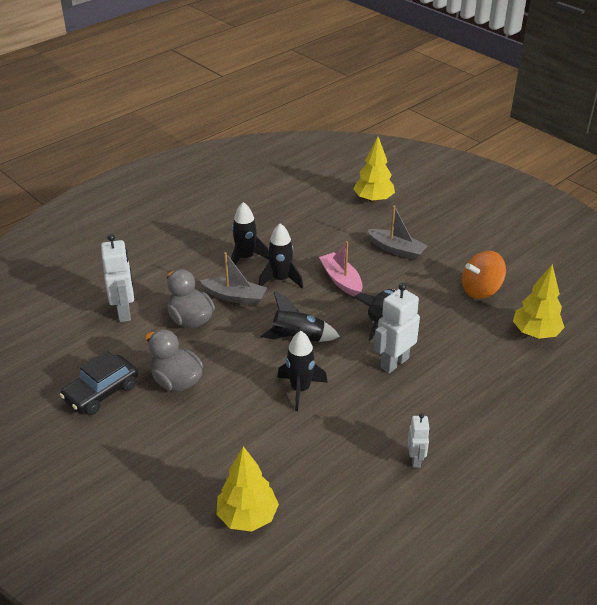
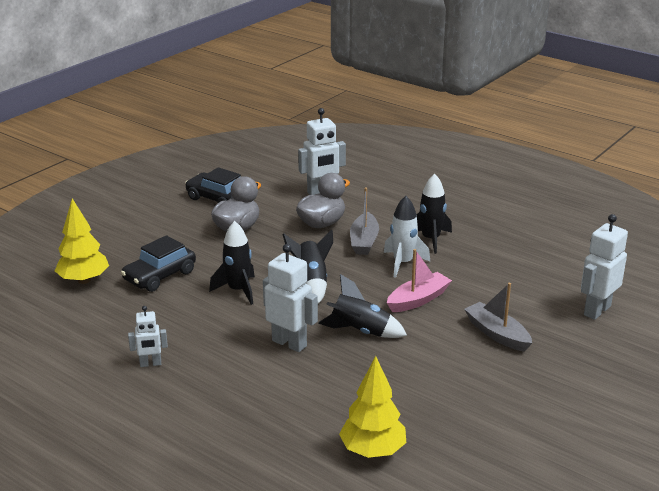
camera: 80 degrees right, 10 degrees down
black rocket [259,223,303,289] -> white rocket [384,196,430,278]
yellow tree [353,136,395,203] -> white robot [581,214,628,320]
grey boat [367,205,428,260] -> grey boat turned 120 degrees clockwise [464,283,532,352]
orange spinning top [462,251,506,299] -> none
none -> black car [121,235,196,292]

